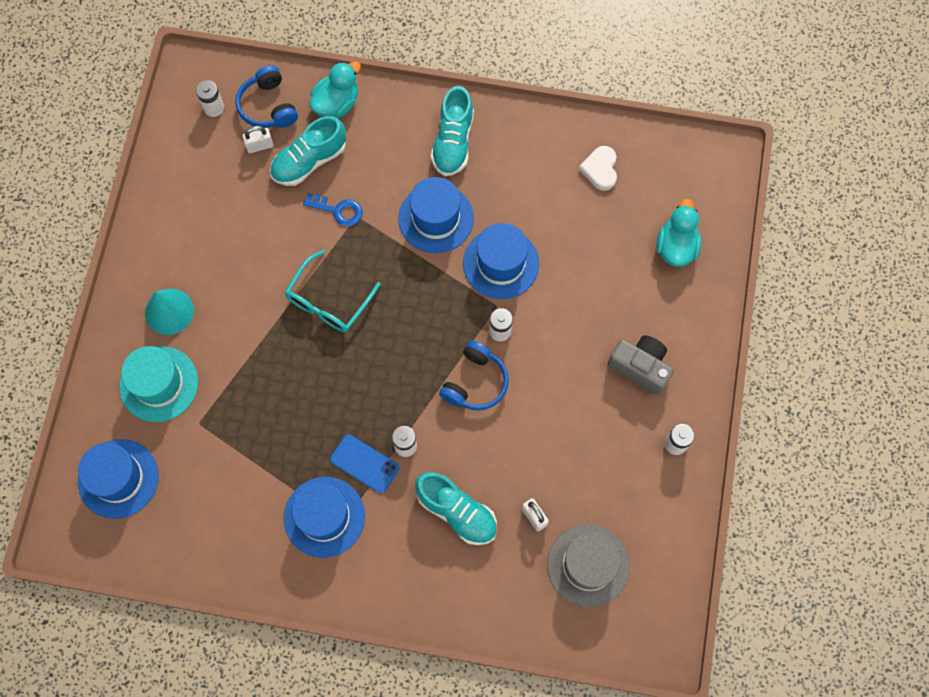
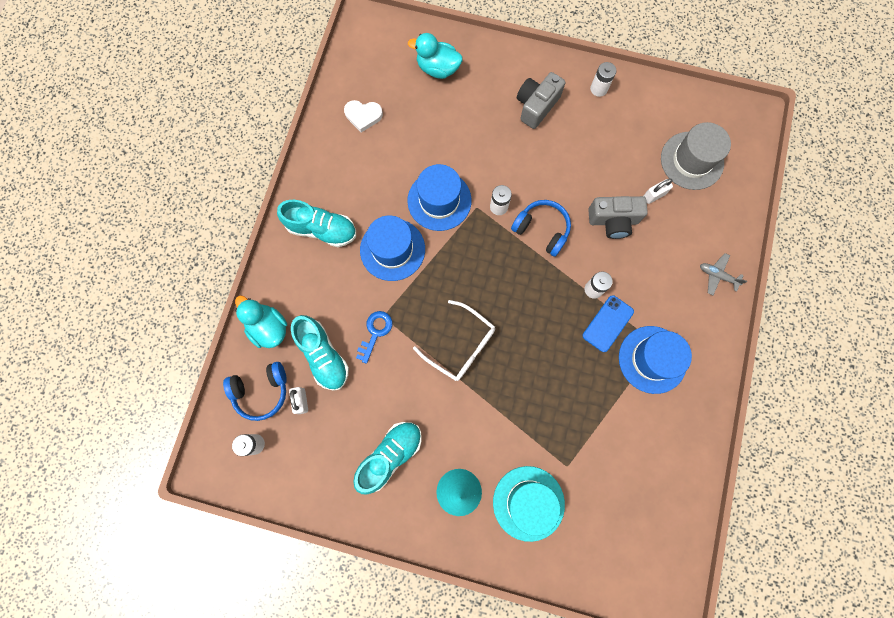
camera: 85 degrees left, 5 degrees up
blue hat [78,439,159,519] -> none
turquoise glasses [285,250,381,332] -> white glasses [413,300,495,381]
turquoise shoe [415,472,497,545] -> turquoise shoe moved to [353,422,422,495]
none -> grey camera [588,196,648,239]
none -> grey plane [700,253,747,295]

